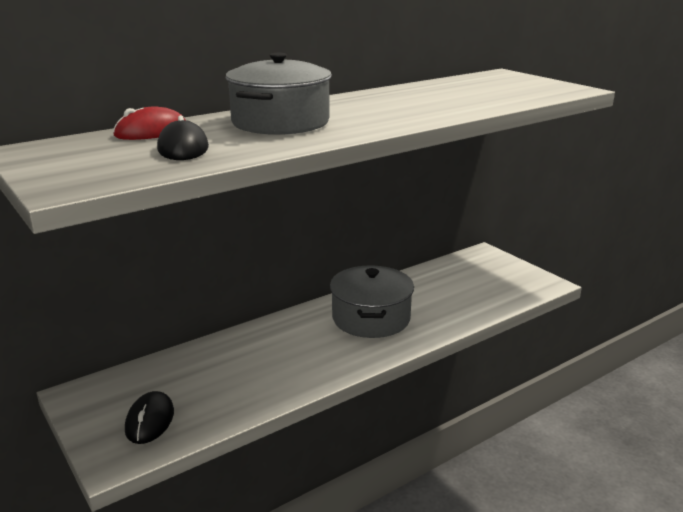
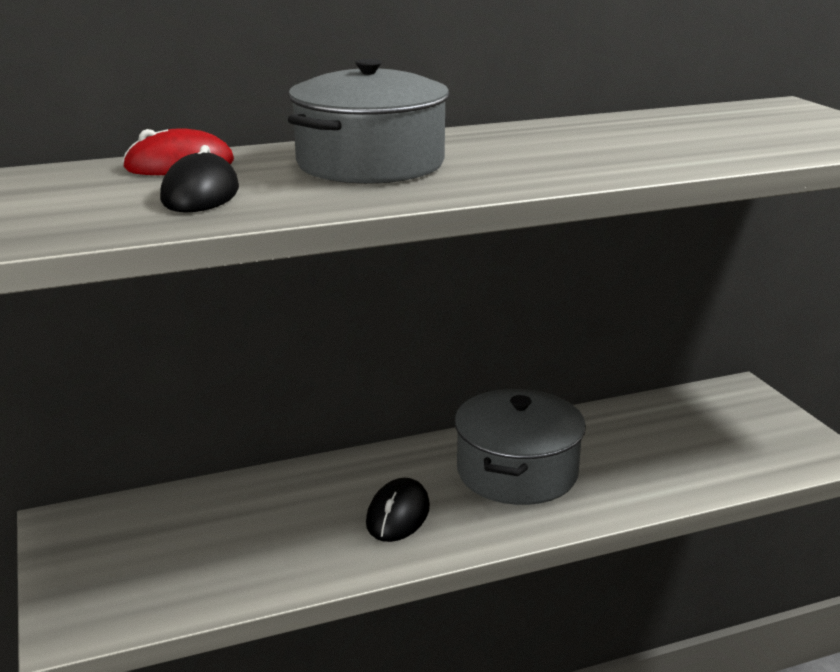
camera: 15 degrees right, 0 degrees up
black mouse [125,391,174,444] -> black mouse moved to [366,478,430,542]

